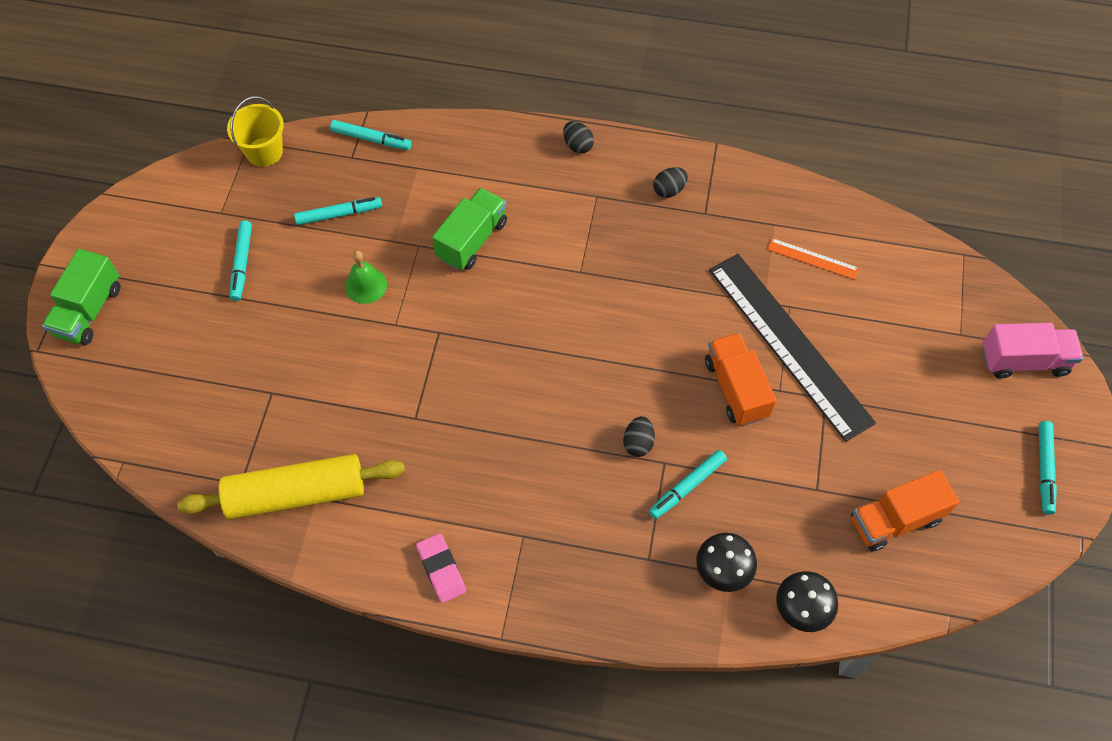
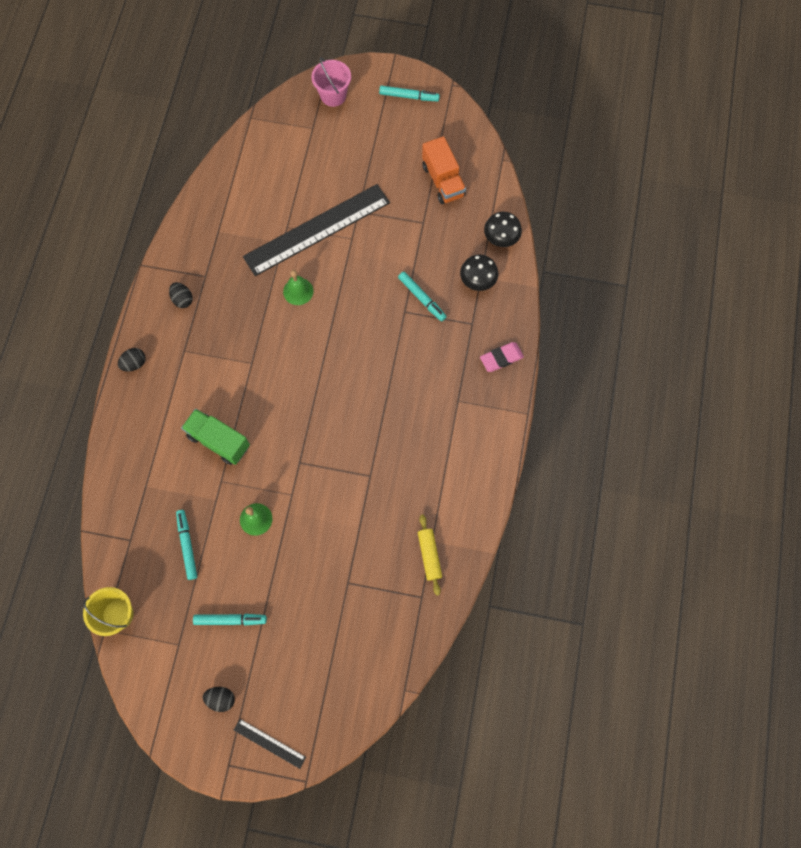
camera: 90 degrees left, 10 degrees up
green truck [42,249,120,345] -> black ruler [234,719,306,769]
yellow rolling pin [177,454,405,519] -> yellow rolling pin [418,515,442,596], size x0.51
turquoise marker [330,120,412,150] -> none
pink eraser [416,533,466,603] -> pink eraser moved to [480,342,524,372]
black egg [623,416,655,457] -> black egg moved to [203,687,235,712]
orange truck [705,333,776,426] -> none
orange ruler [767,238,859,280] -> none
pink truck [983,323,1083,379] -> pink bucket [311,57,351,107]
none -> green bell [283,270,313,305]

